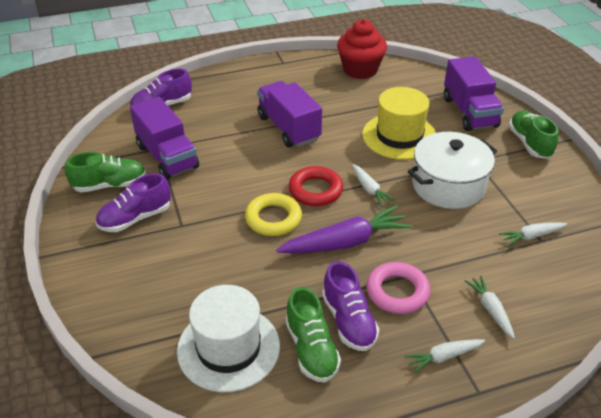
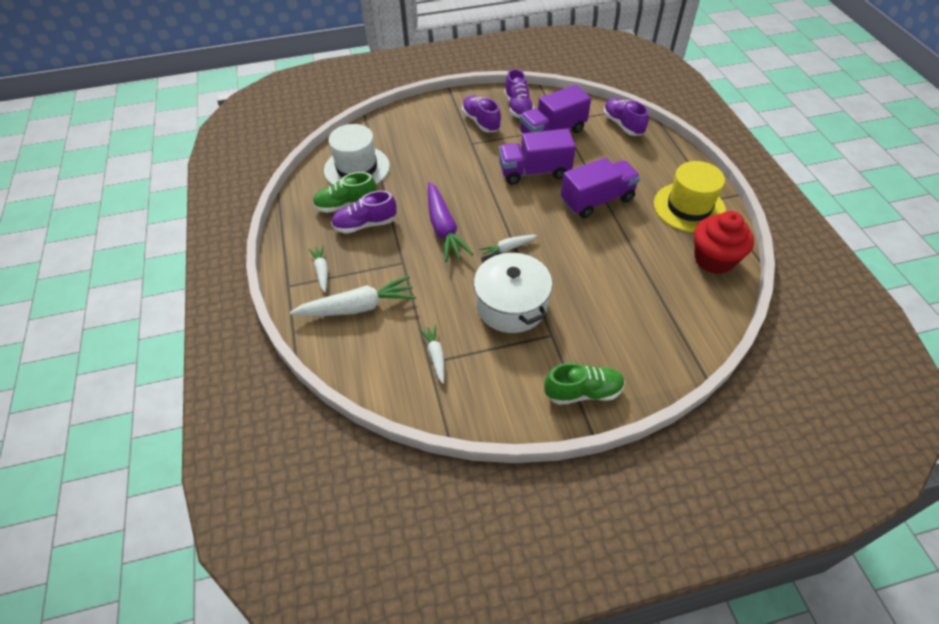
camera: 95 degrees right, 10 degrees up
green shoe [65,152,146,192] -> purple shoe [504,69,534,119]
yellow ring [245,193,302,236] -> none
red ring [289,166,343,206] -> none
yellow hat [362,87,436,160] -> yellow hat moved to [654,161,726,232]
pink ring [366,262,430,314] -> none
purple truck [444,56,504,131] -> purple truck moved to [499,128,576,185]
white carrot [465,276,515,339] -> white carrot [290,276,416,316], size x1.89

